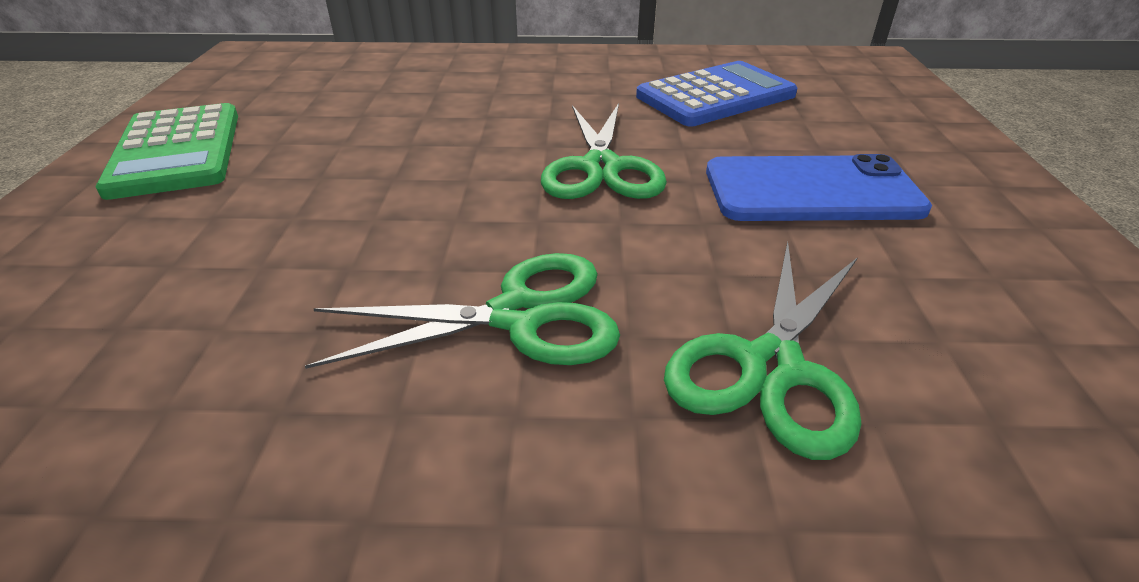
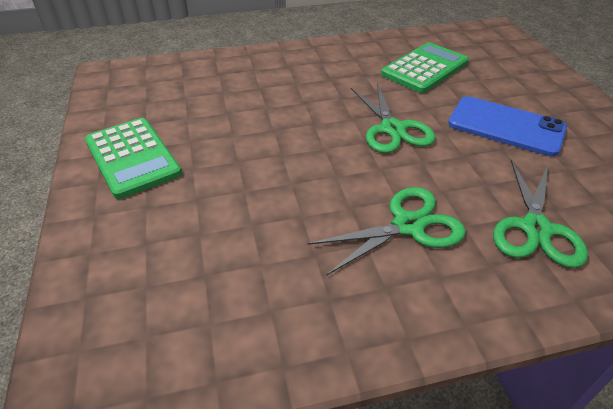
camera: 15 degrees left, 5 degrees up
blue calculator [636,61,798,126] -> green calculator [381,42,469,93]
blue phone [706,154,932,221] -> blue phone turned 45 degrees clockwise [448,96,567,157]

